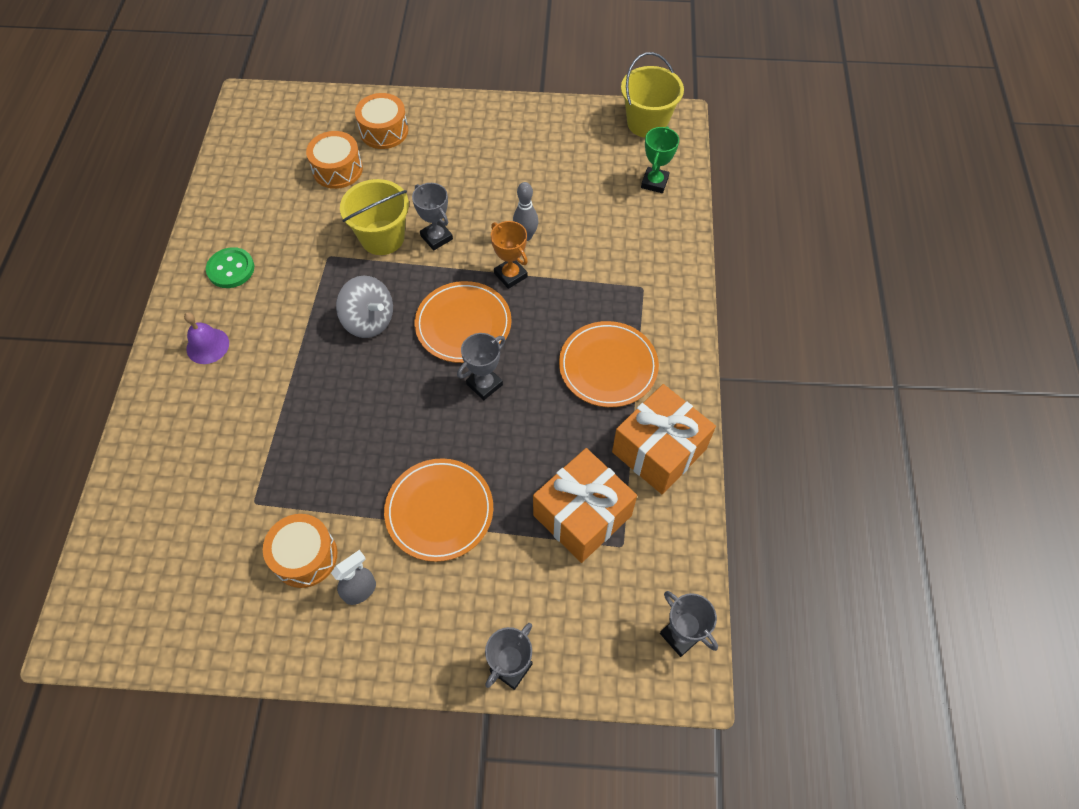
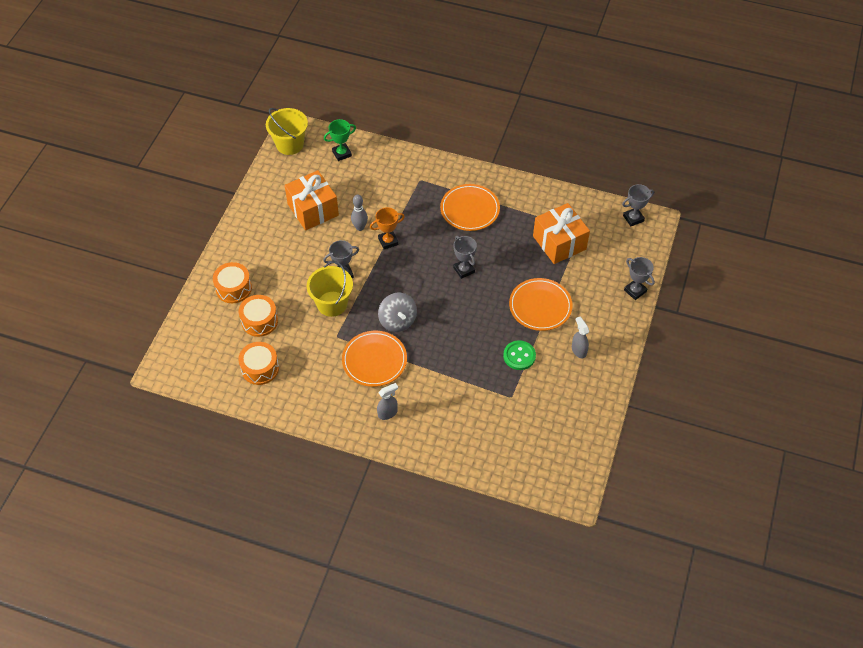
camera: 75 degrees left, 5 degrees down
purple bell [184,313,229,364] -> grey spray bottle [377,383,398,420]
green button [206,247,254,288] -> green button moved to [503,340,536,370]
orange drum [263,514,337,588] -> orange drum moved to [238,342,279,385]
grey spinning top [336,276,393,338] -> grey spinning top turned 105 degrees clockwise [378,293,417,332]
orange plate [414,281,511,363] -> orange plate moved to [342,331,407,387]
orange gift [612,384,716,494] -> orange gift moved to [284,170,339,230]
green trophy [641,126,679,193] -> green trophy turned 60 degrees counterclockwise [324,119,356,161]

